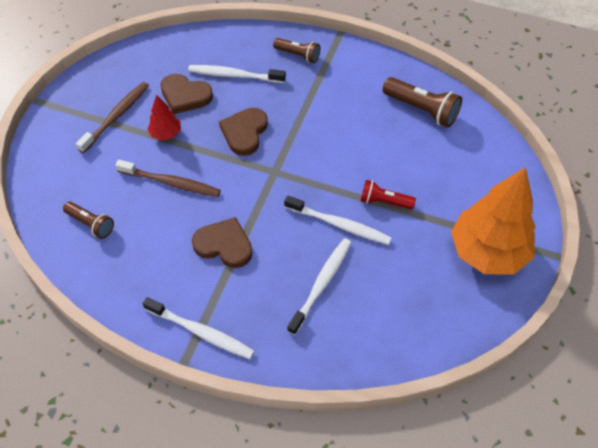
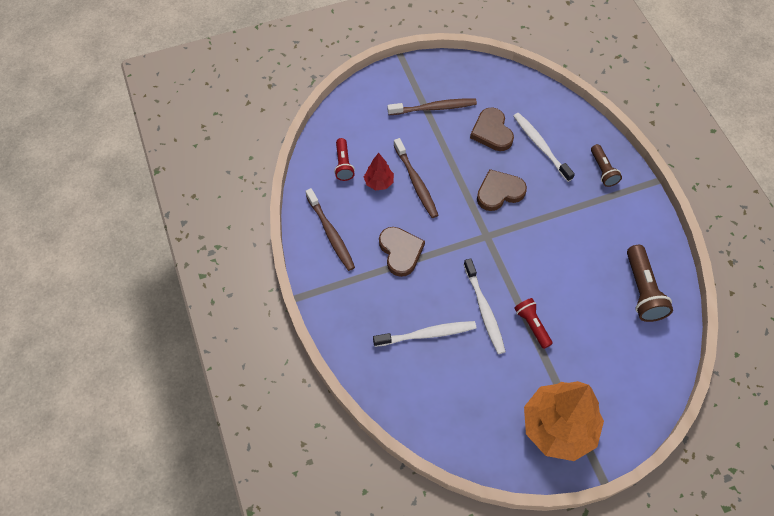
camera: 50 degrees right, 5 degrees up
brown flashlight [63,202,114,239] -> red flashlight [334,138,355,181]
white toothbrush [142,297,255,359] -> none
red tree [148,95,181,141] -> red tree moved to [364,153,394,190]
none -> brown toothbrush [306,188,355,271]

